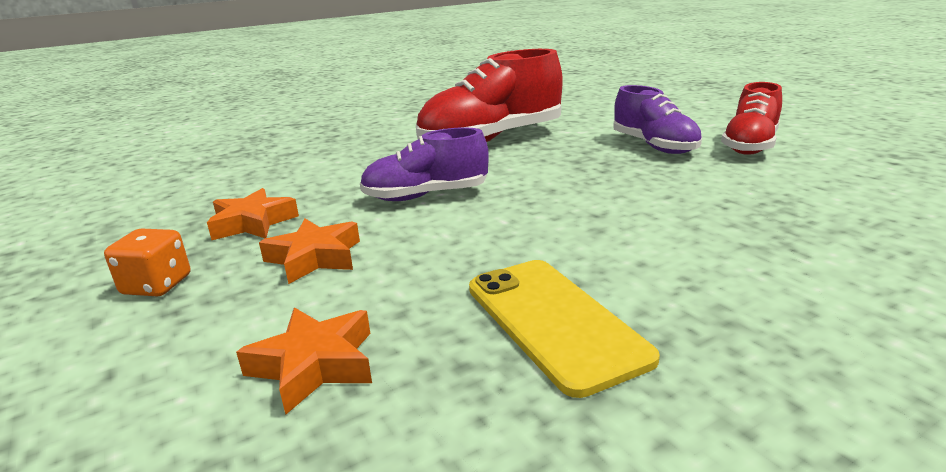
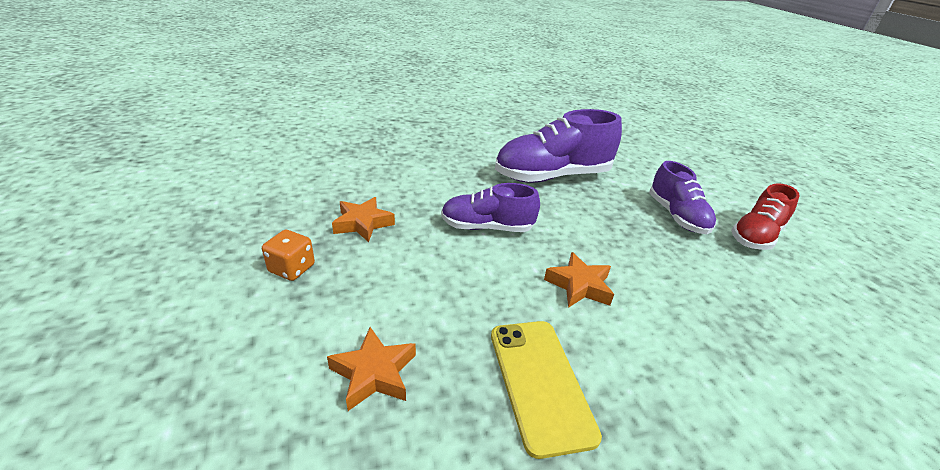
camera: 10 degrees right, 10 degrees up
orange star [259,219,360,284] -> orange star moved to [544,252,614,308]
red shoe [416,49,563,142] -> purple shoe [495,109,622,183]

